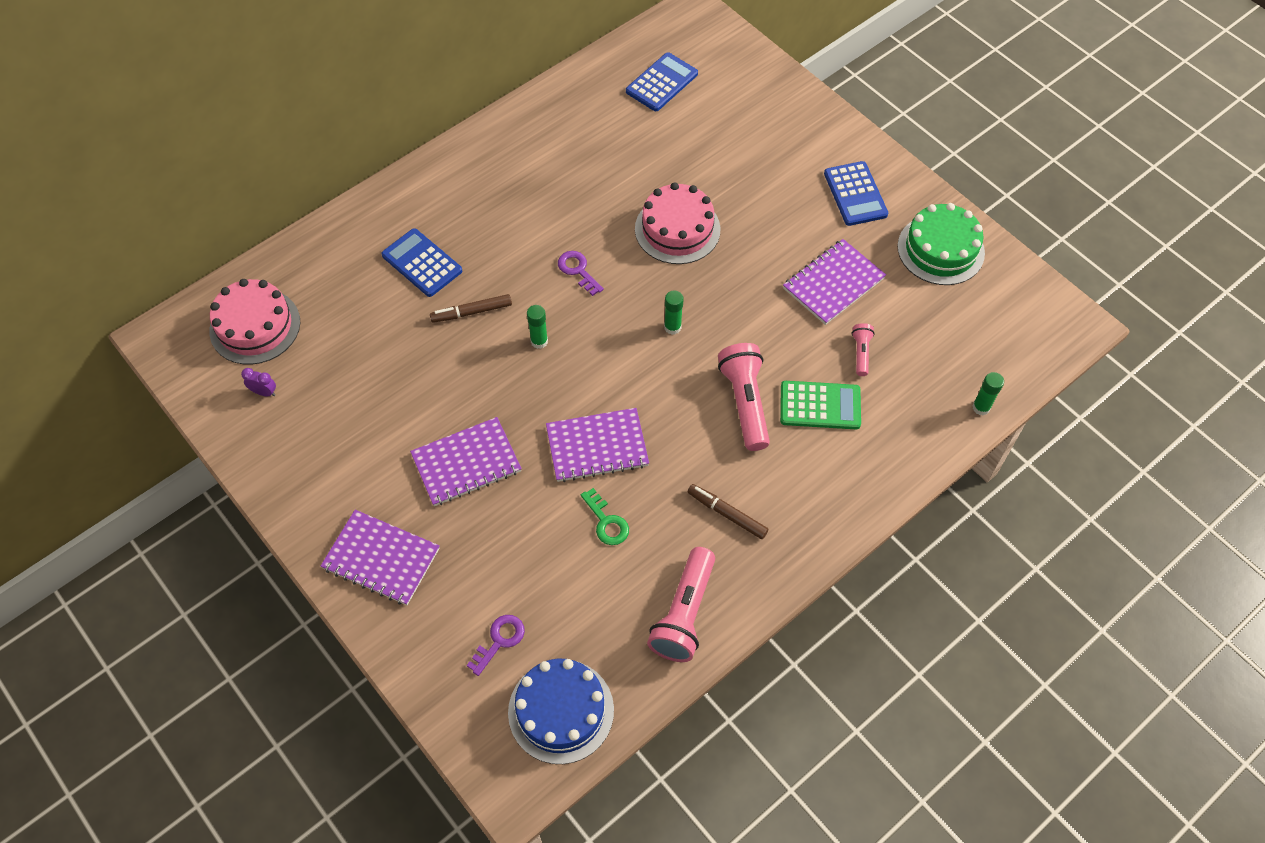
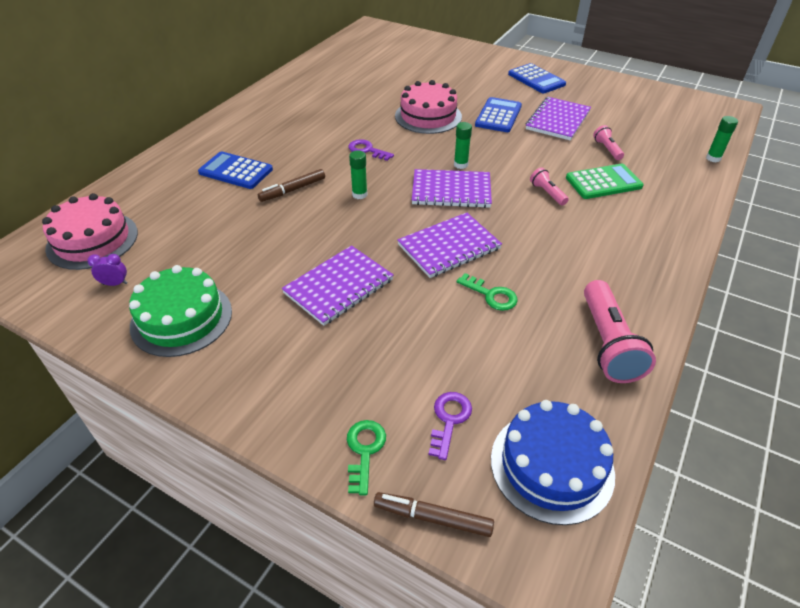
camera: 20 degrees left, 15 degrees down
purple notebook [321,510,440,605] -> purple notebook moved to [412,169,492,208]
blue calculator [626,52,698,111] -> blue calculator moved to [475,97,522,132]
brown marker [688,484,768,539] -> brown marker moved to [374,492,494,537]
pink flashlight [718,343,770,451] -> pink flashlight [530,168,569,205], size x0.51
green cake [897,203,985,285] -> green cake moved to [129,265,232,357]
none -> green key [347,420,386,495]

